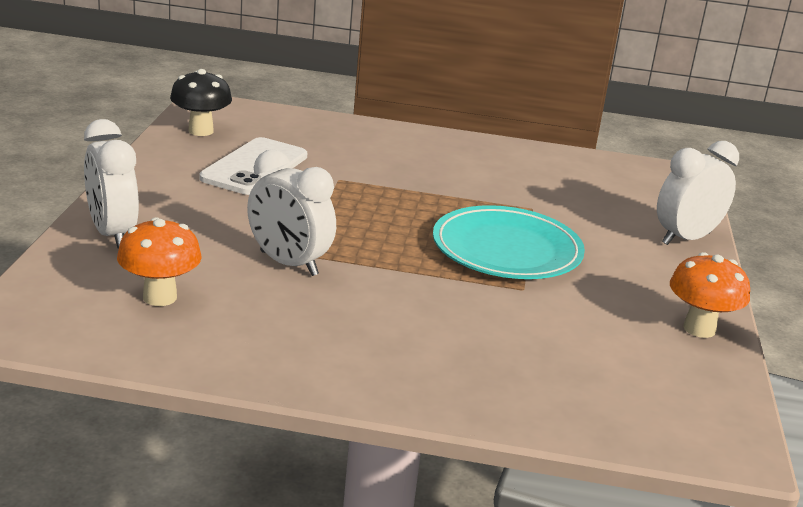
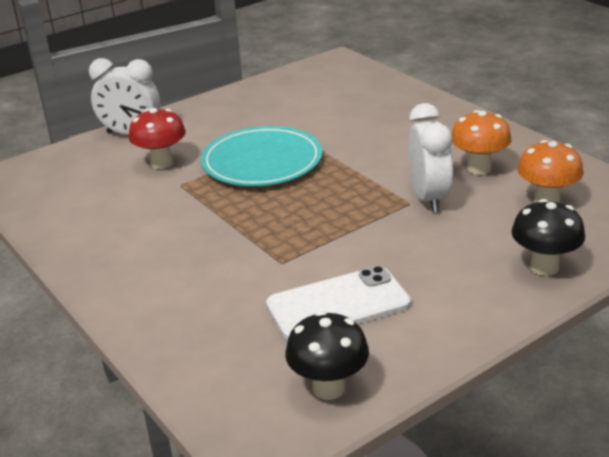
camera: 130 degrees left, 5 degrees up
white clock [84,119,139,249] -> black mushroom [511,199,585,276]
orange mushroom [670,252,750,338] -> orange mushroom moved to [452,110,512,175]
none -> red mushroom [129,108,186,169]

